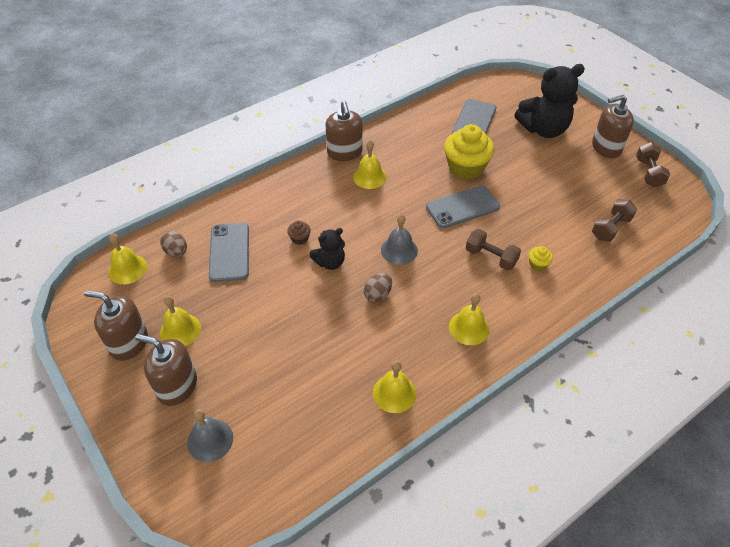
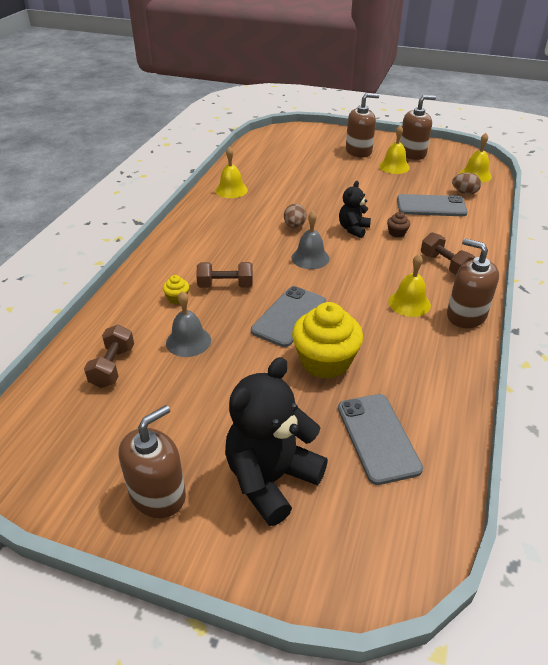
camera: 145 degrees right, 10 degrees down
grey bell [187,409,233,462] -> grey bell moved to [166,291,211,357]
grey phone [209,223,249,282] -> grey phone turned 45 degrees counterclockwise [397,194,468,216]
yellow bell [449,294,490,345] -> none
brown dumbbell [636,142,670,187] -> brown dumbbell moved to [421,232,475,275]

